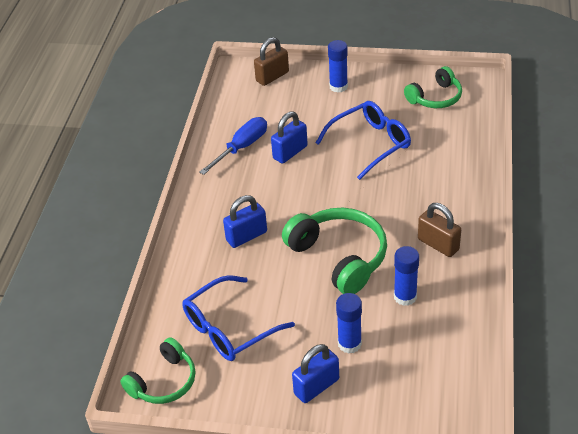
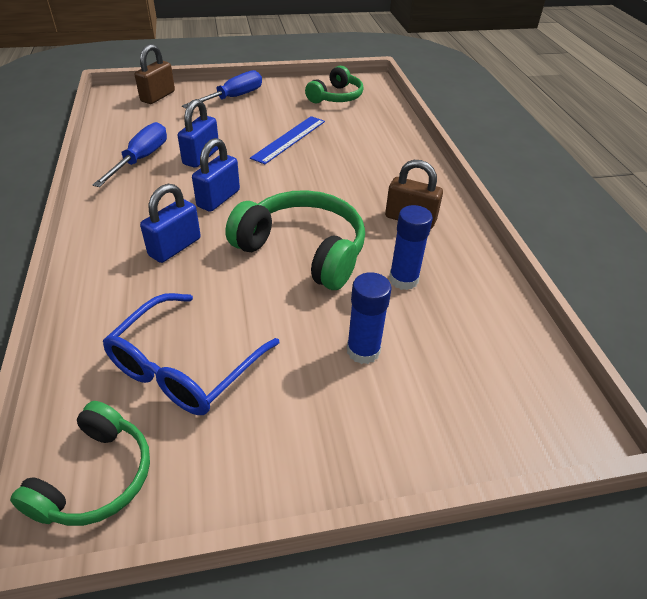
camera: 25 degrees left, 0 degrees up
blue padlock [292,344,339,403] -> blue padlock moved to [192,138,240,212]
blue glasses [316,101,411,180] -> blue ruler [250,116,325,164]
blue glue stick [328,40,348,93] -> blue screwdriver [182,70,262,109]

